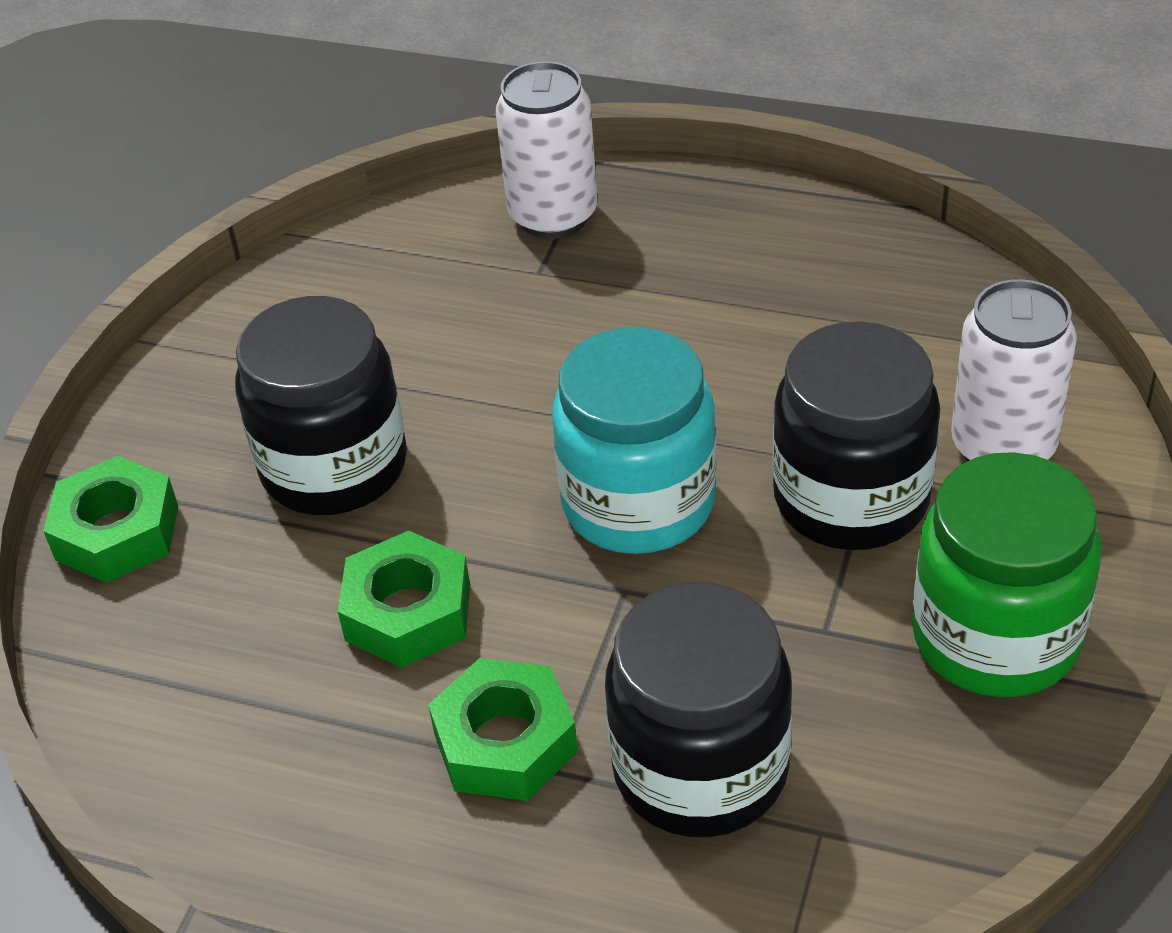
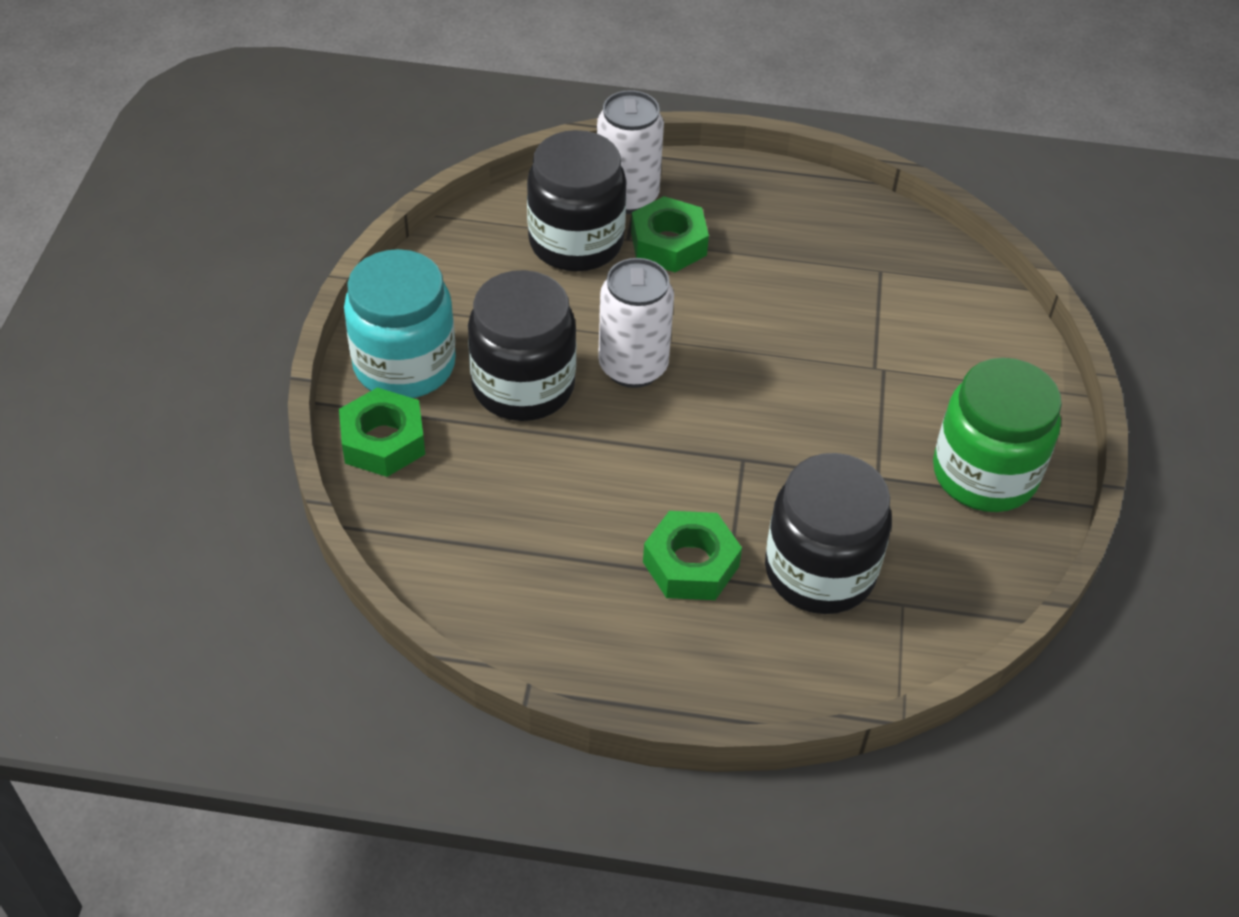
camera: 15 degrees left, 5 degrees up
green nut [338,531,470,668] -> green nut moved to [631,196,709,272]
turquoise jar [552,327,717,554] -> turquoise jar moved to [344,249,456,398]
black jar [773,321,940,550] -> black jar moved to [527,130,627,271]
white can [951,279,1077,461] -> white can moved to [598,258,674,388]

